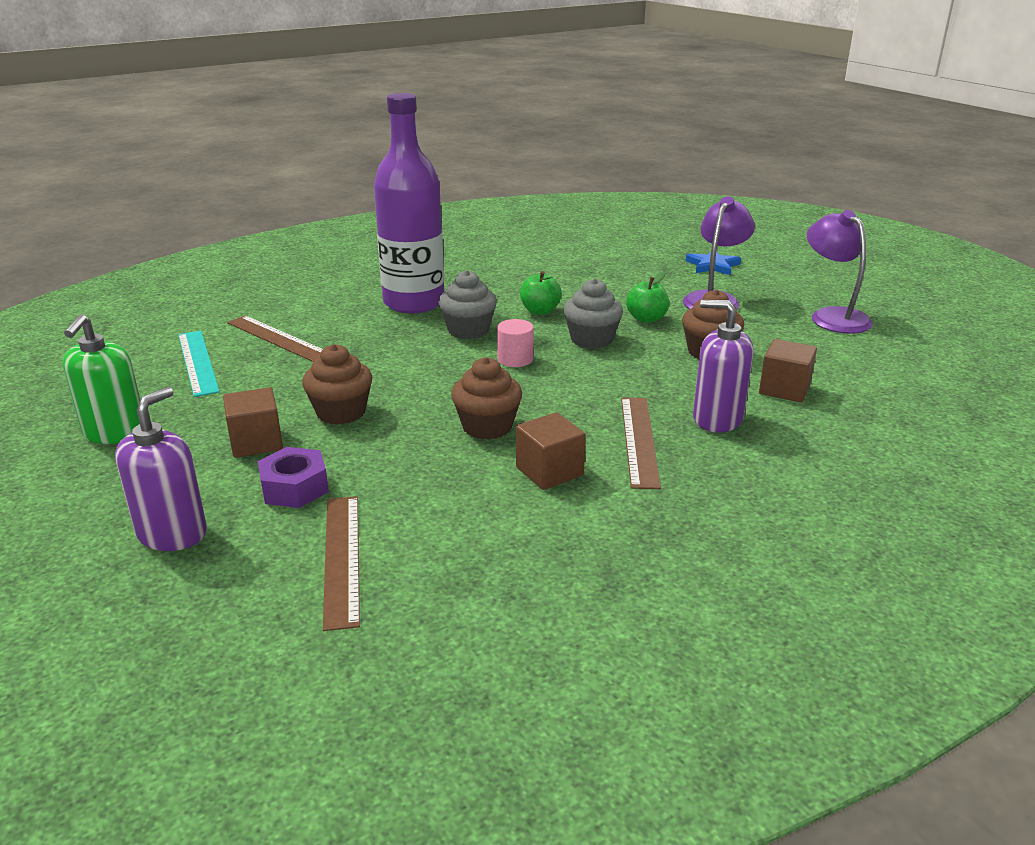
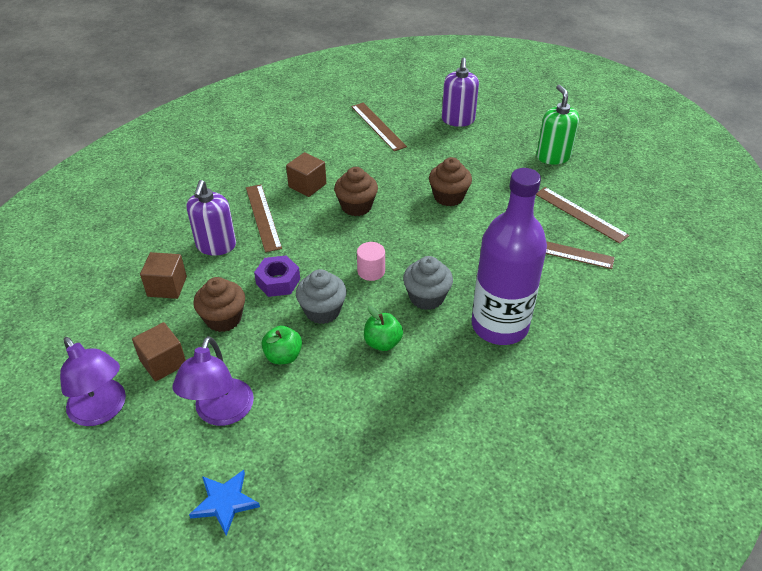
camera: 160 degrees right, 15 degrees up
turquoise ruler [178,331,220,397] -> brown ruler [536,187,630,244]
brown cube [223,387,283,458] -> brown cube moved to [132,322,186,381]
purple nut [257,447,329,508] -> purple nut moved to [254,255,300,297]
purple soap dispenser [693,300,753,432] -> purple soap dispenser turned 90 degrees clockwise [186,180,236,255]

